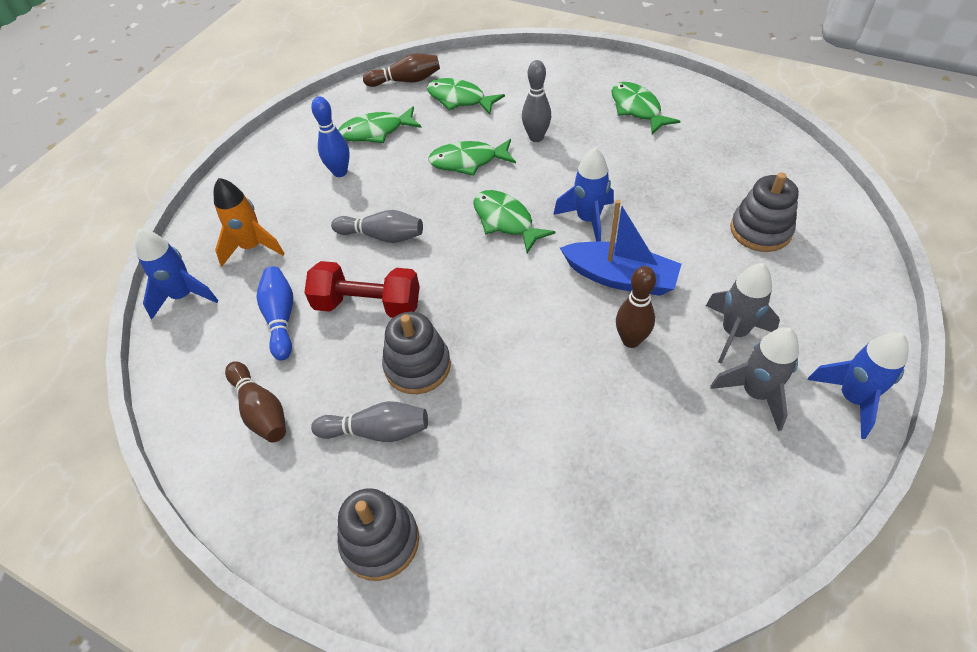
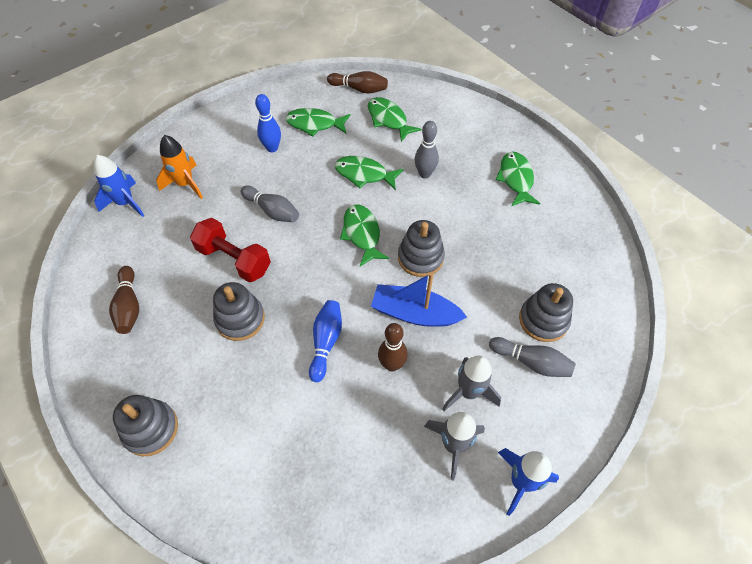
camera: 20 degrees right, 5 degrees up
blue bowling pin [257,266,293,360] -> blue bowling pin moved to [309,300,342,382]
grey bowling pin [311,401,428,442] -> grey bowling pin moved to [489,337,576,377]
blue rocket [553,147,614,242] -> grey stacking toy [398,220,445,277]
blue boat [560,200,681,296] -> blue boat turned 150 degrees clockwise [371,273,467,327]

